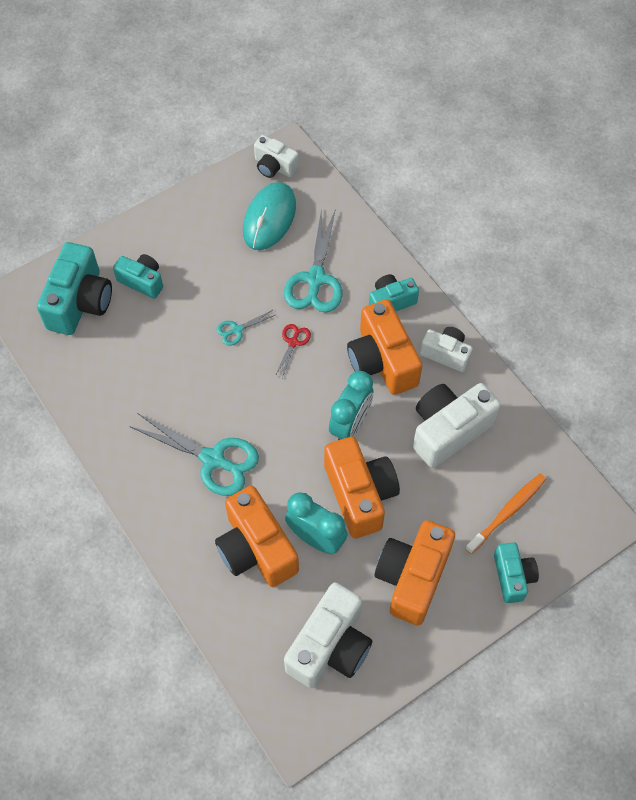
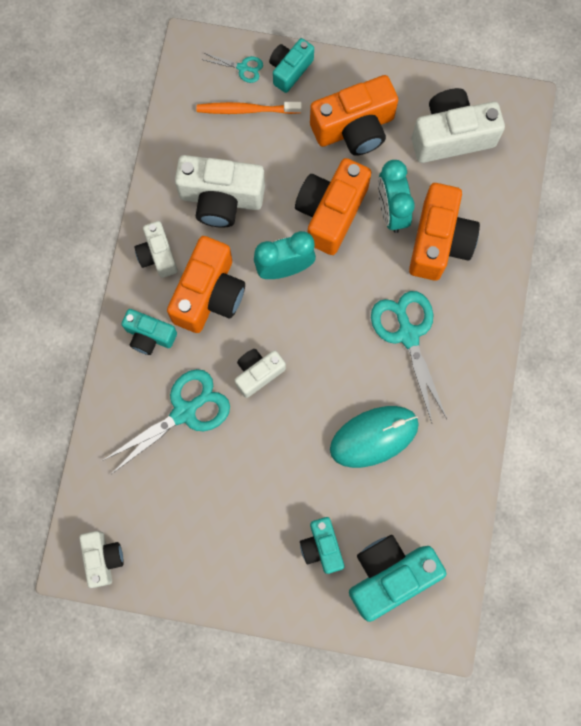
camera: 135 degrees left, 15 degrees up
turquoise scissors [216,310,275,346] -> turquoise scissors moved to [204,53,263,83]
turquoise mouse [243,182,296,250] -> turquoise mouse moved to [330,406,419,468]
red scissors [275,324,311,378] -> white camera [235,349,286,398]

